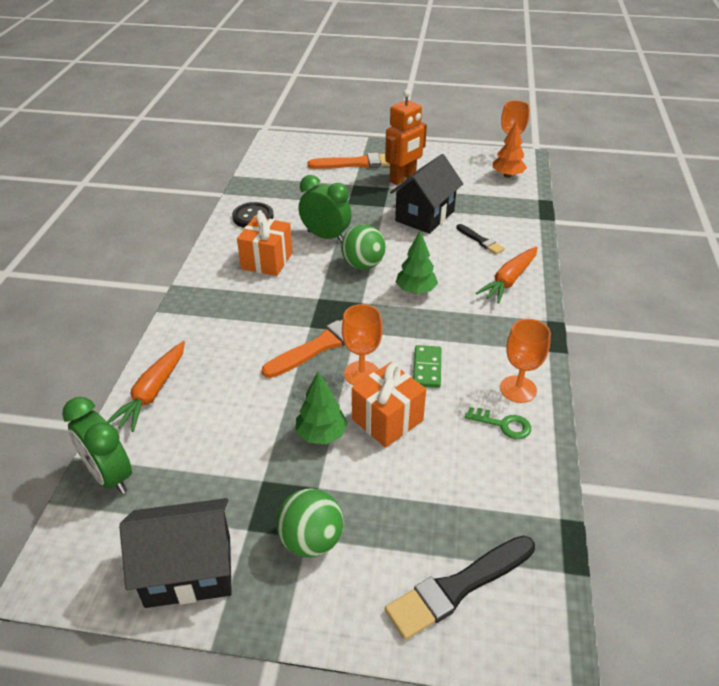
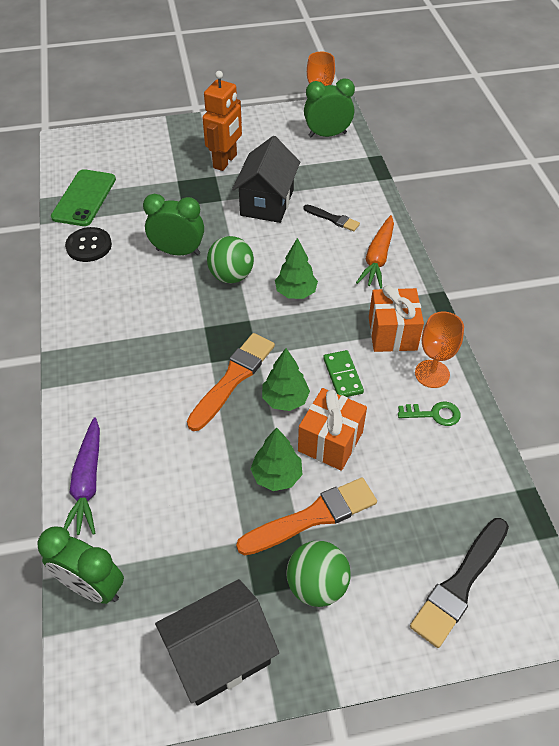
camera: 20 degrees left, 10 degrees up
orange carrot [107,341,185,432] -> purple carrot [63,417,100,535]
orange gift [237,212,293,276] -> orange gift moved to [369,285,424,352]
orange brush [307,153,390,169] -> orange brush moved to [236,478,377,555]
orange goblet [342,304,383,386] -> green tree [262,348,310,411]
orange tree [493,121,527,178] -> green clock [304,78,355,137]
none -> green phone [51,169,116,226]

